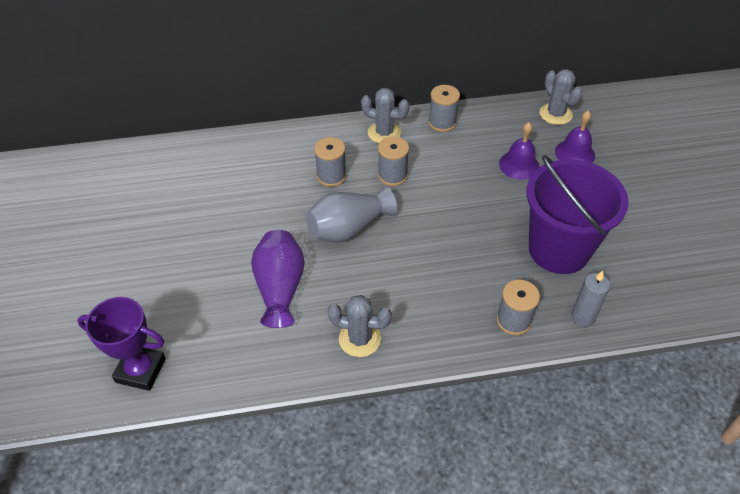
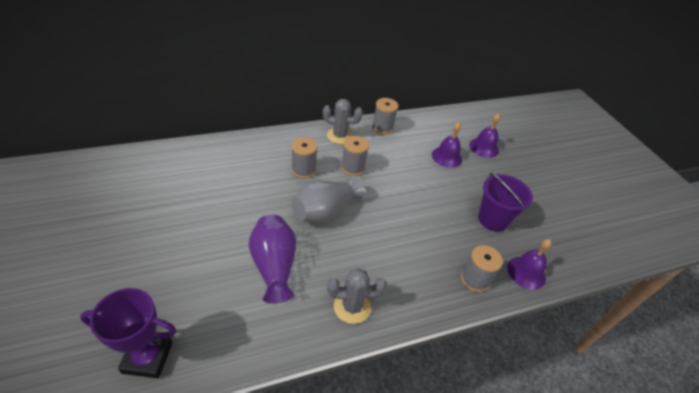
camera: 15 degrees left, 5 degrees down
purple bucket [526,155,629,274] -> purple bucket [478,173,533,232], size x0.64
grey cactus [540,69,582,125] -> none
grey candle [571,271,610,327] -> purple bell [507,239,552,290]

